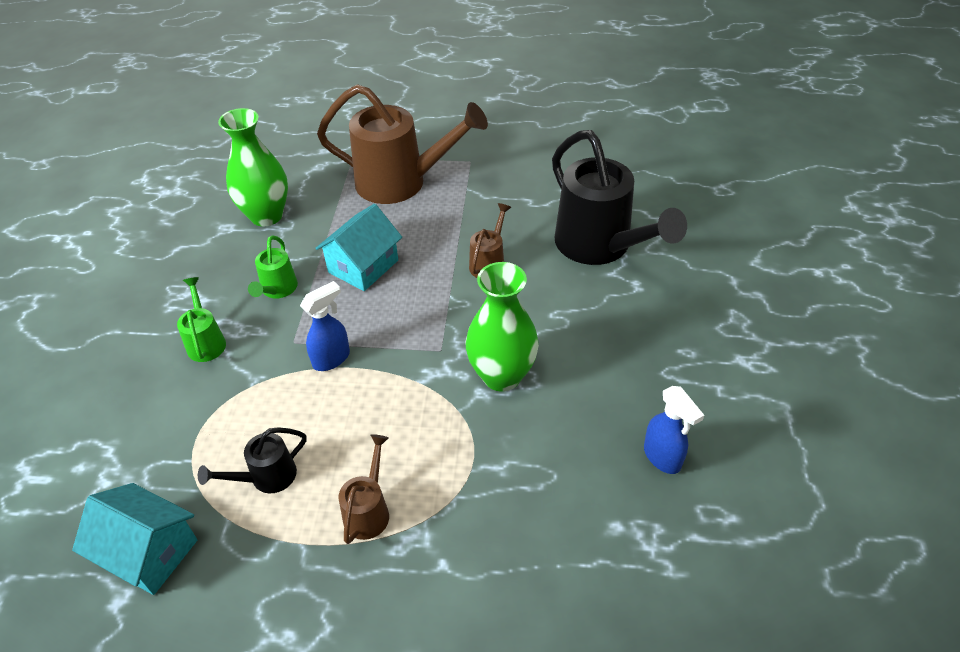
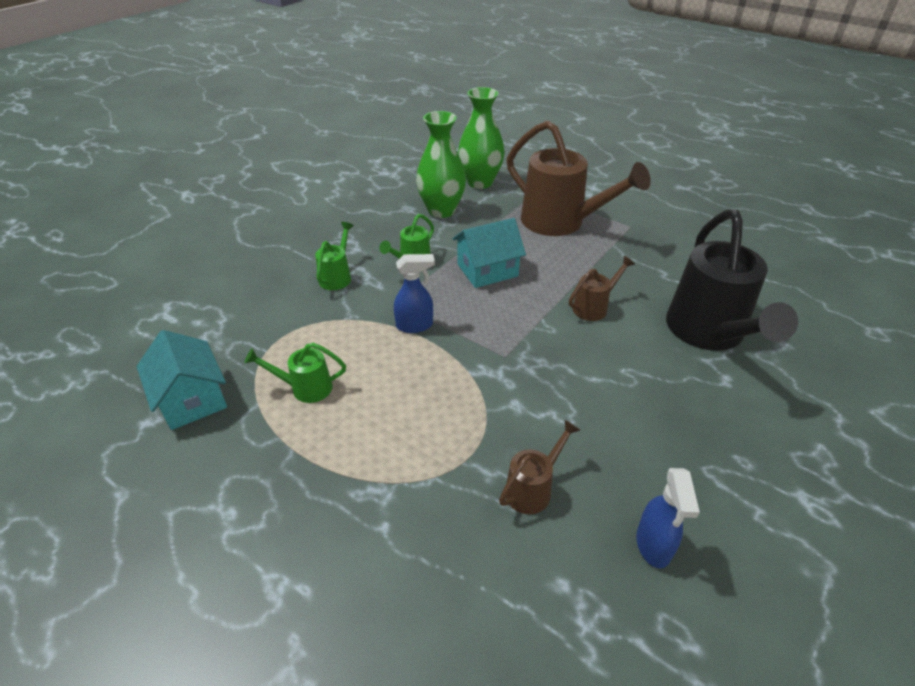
camera: 30 degrees right, 5 degrees down
black watering can [198,427,307,493] -> green watering can [244,343,346,403]
brown watering can [339,434,389,544] -> brown watering can moved to [499,420,580,514]
green vase [466,262,539,391] -> green vase moved to [458,87,505,189]

